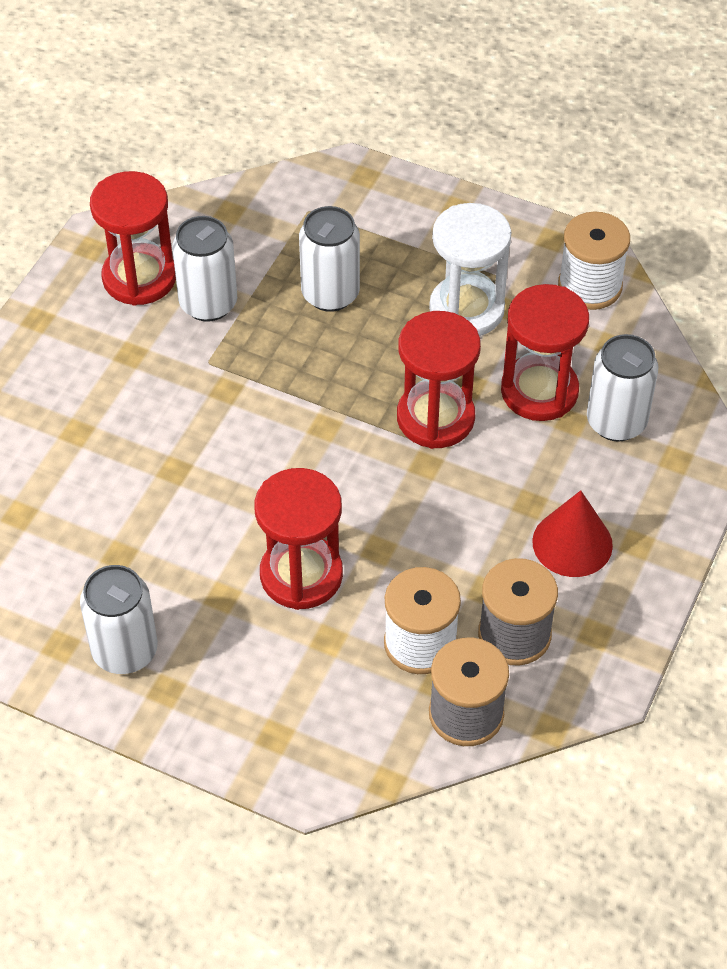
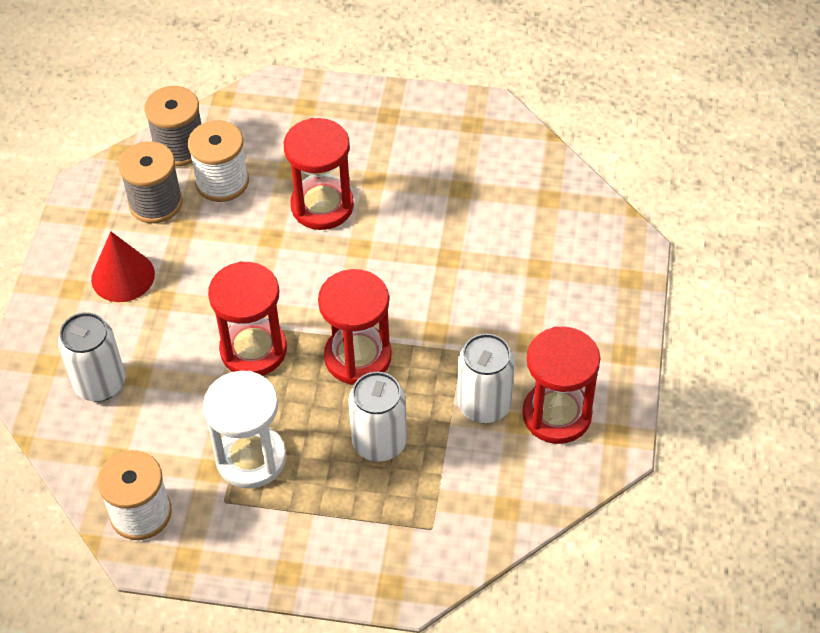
camera: 165 degrees right, 0 degrees up
white can [80,565,158,674] -> none
red hourglass [501,284,589,421] -> red hourglass moved to [318,269,392,385]

